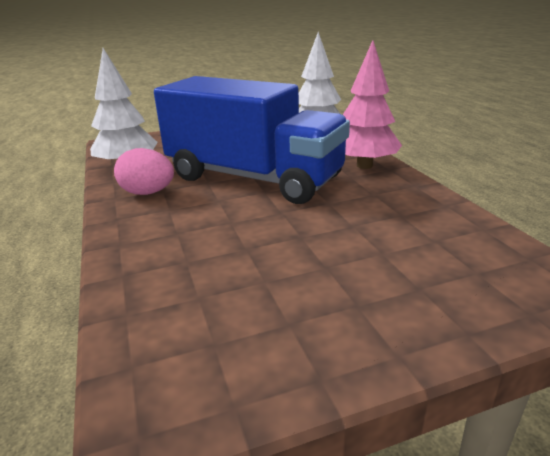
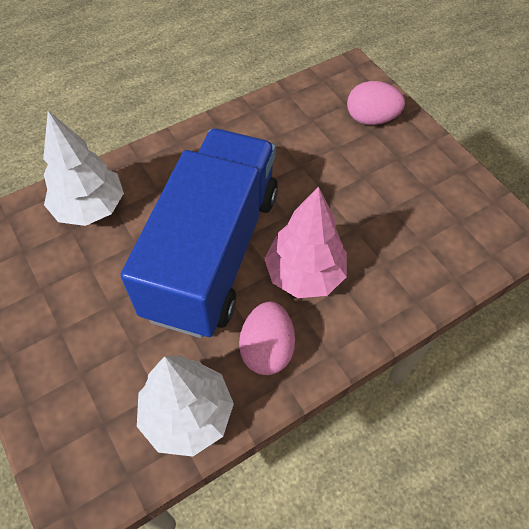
camera: 105 degrees left, 30 degrees up
pink tree [343,40,402,169] -> pink tree moved to [264,187,347,298]
none -> pink egg [347,81,405,125]

